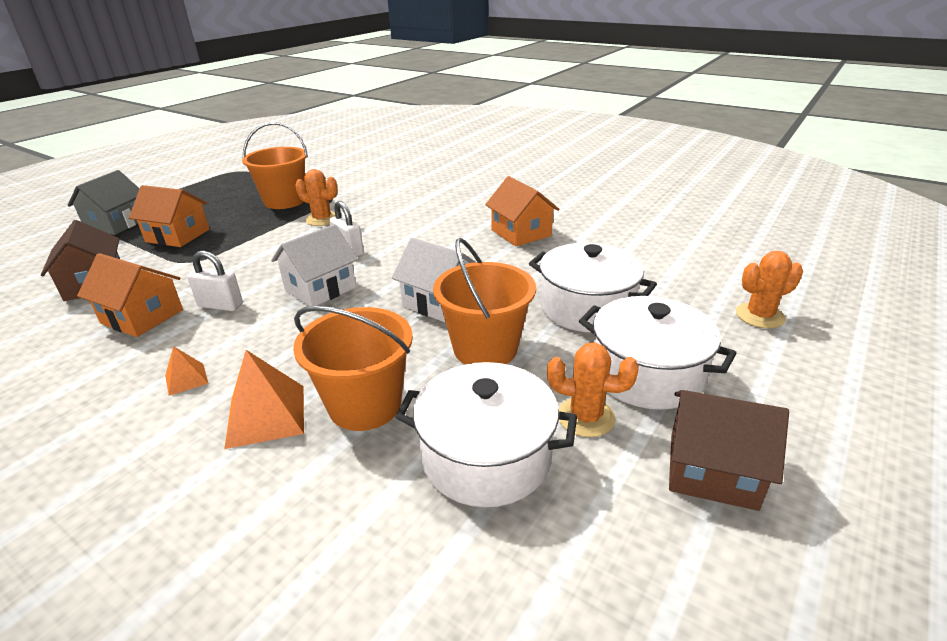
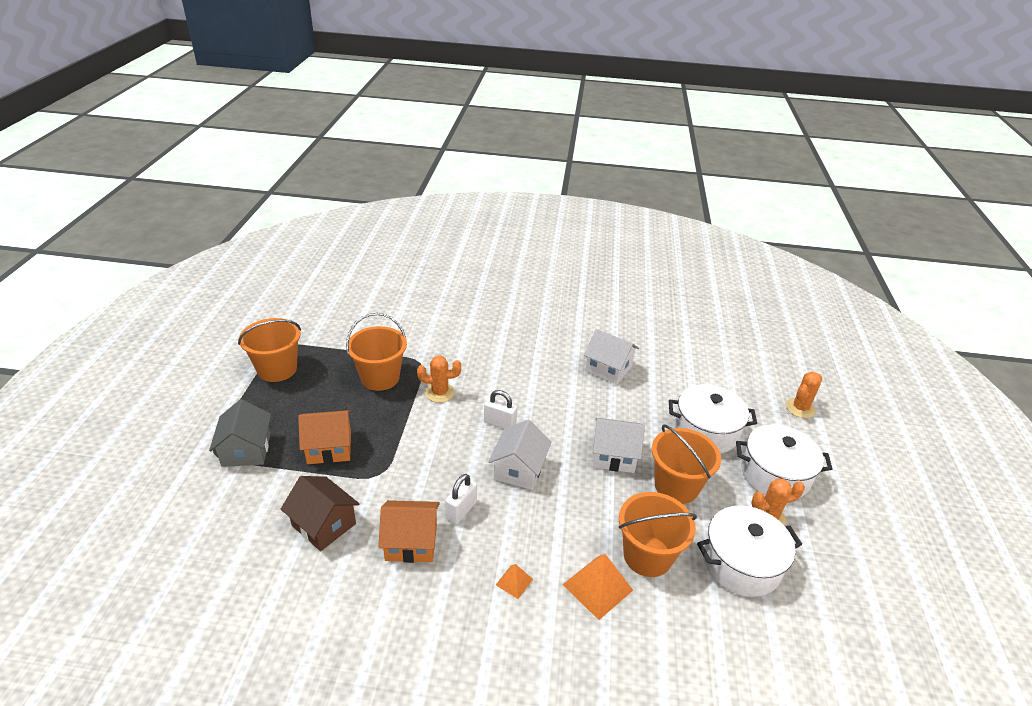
camera: 30 degrees left, 5 degrees up
white padlock [187,250,243,311] -> white padlock turned 45 degrees counterclockwise [445,474,477,524]
orange house [485,176,559,246] -> white house [584,329,639,385]
brown house [669,390,789,511] -> none
none -> orange bucket [238,318,301,382]

